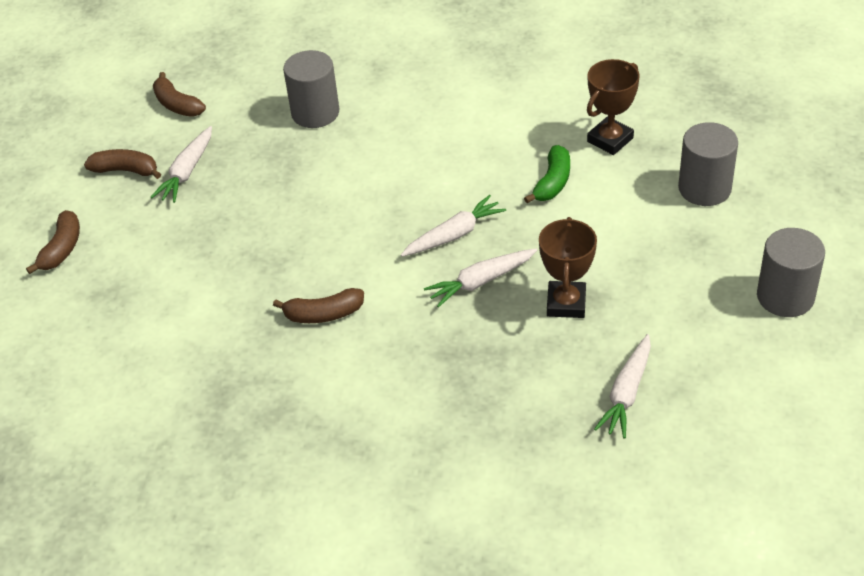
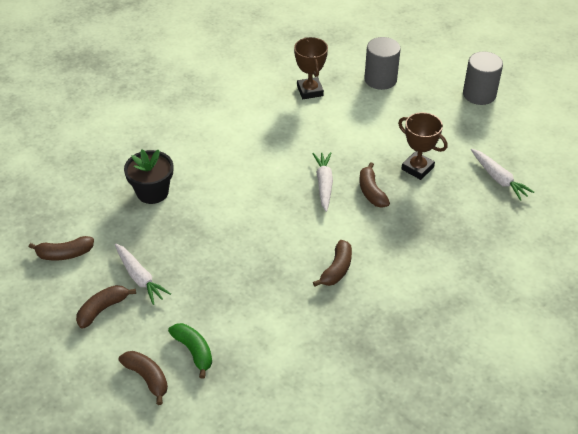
camera: 60 degrees left, 0 degrees up
grey cylinder [283,50,339,128] -> black flower pot [124,150,173,204]
white carrot [424,248,537,308] -> brown banana [359,162,390,208]
green banana [524,145,570,203] -> green banana moved to [168,323,212,379]

